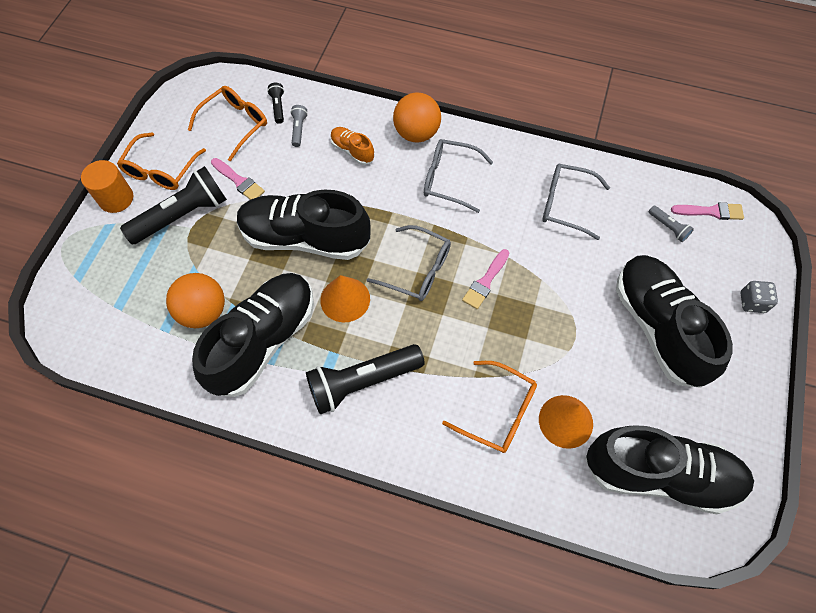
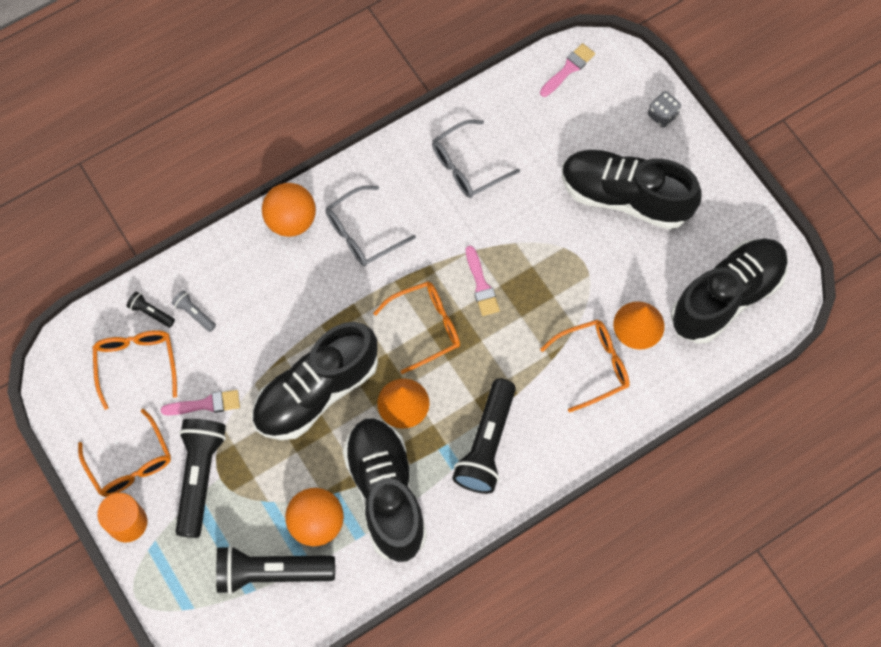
camera: 50 degrees left, 5 degrees up
orange shoe [330,127,375,165] -> none
grey glasses [367,225,451,301] -> orange glasses [373,281,460,374]
grey flashlight [649,206,694,242] -> none
none -> black flashlight [216,545,335,594]

